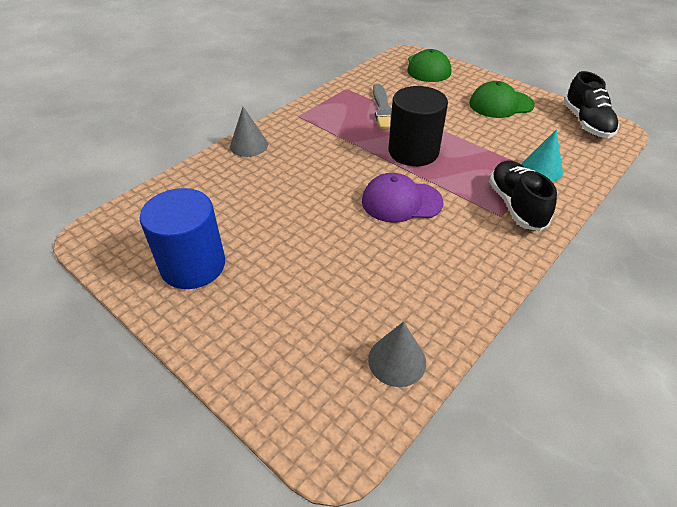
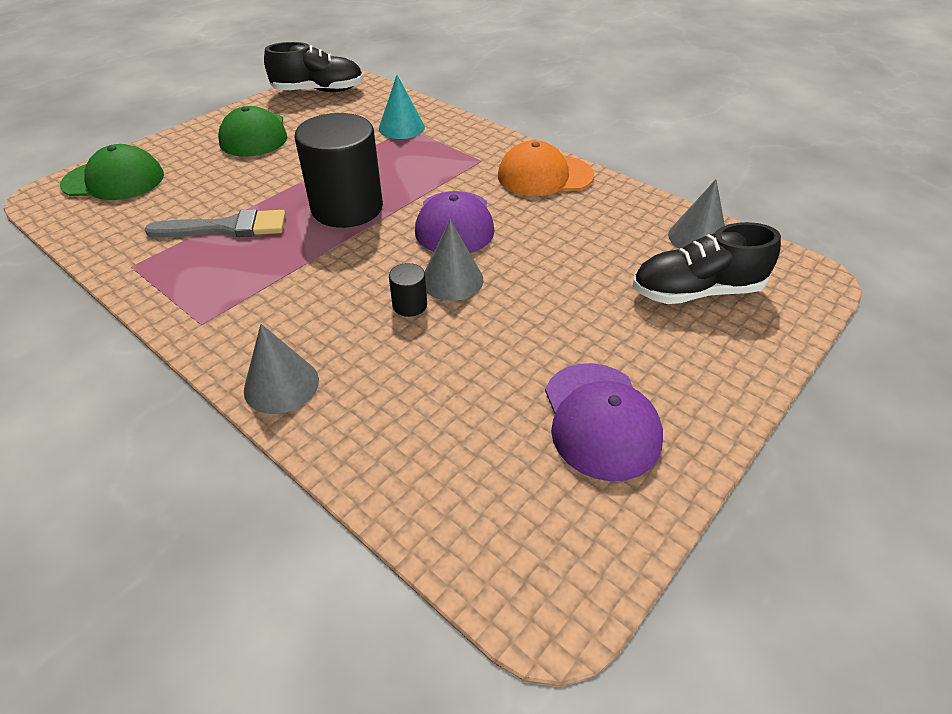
camera: 90 degrees left, 0 degrees up
blue cylinder [140,188,225,289] -> purple cap [545,363,663,481]
black shoe [489,161,557,231] -> black shoe moved to [632,222,781,304]
none -> black cylinder [389,263,427,317]
none -> grey cone [424,220,484,301]
none -> orange cap [498,140,594,196]

